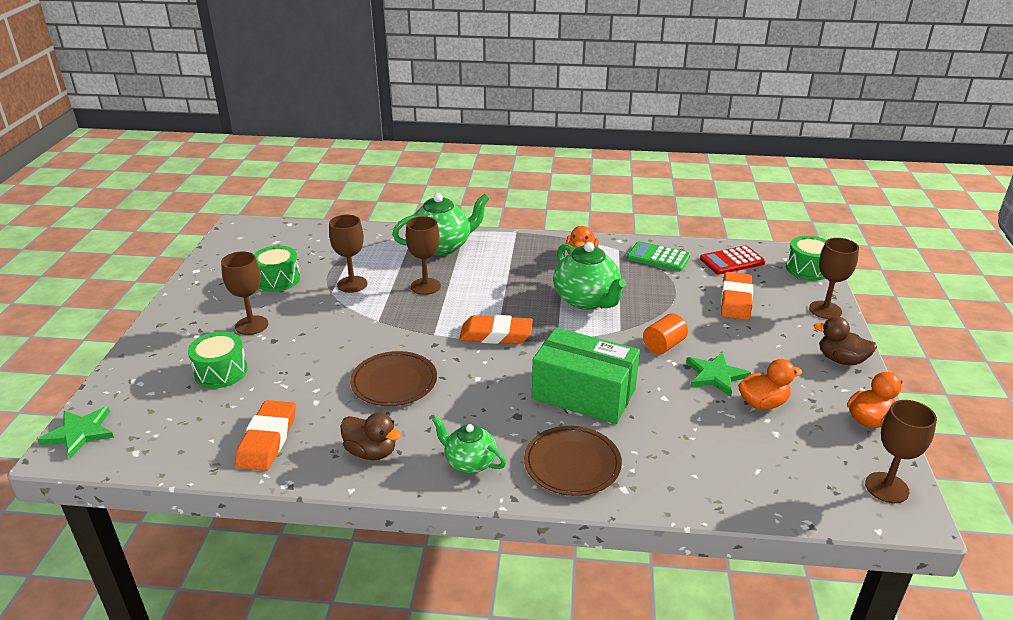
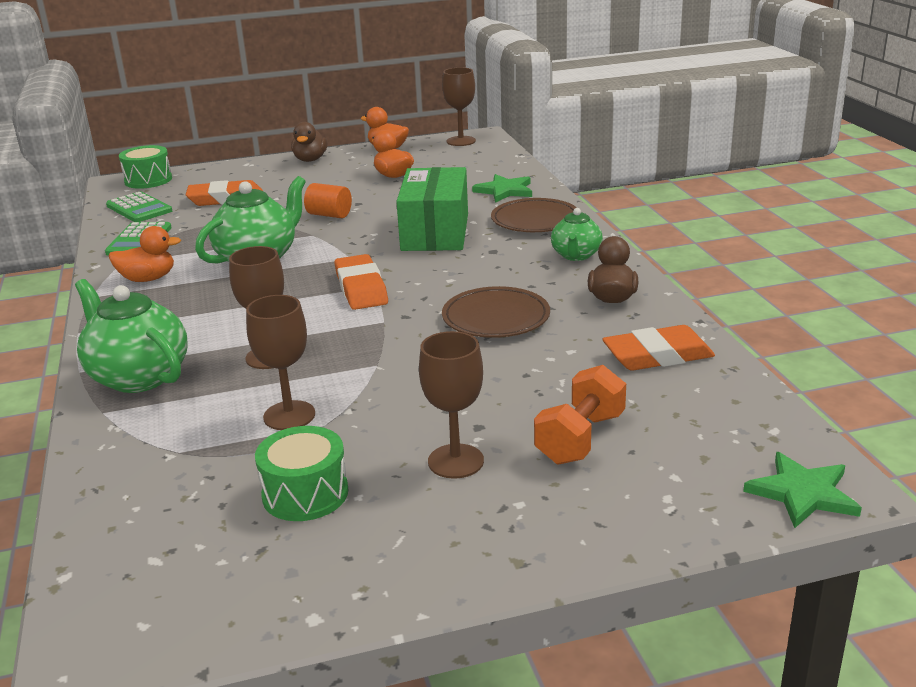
camera: 110 degrees left, 5 degrees down
green drum [188,331,248,388] -> orange dumbbell [534,365,626,465]
green star [686,352,751,397] -> green star moved to [472,174,532,203]
red calculator [700,245,766,275] -> green calculator [106,191,172,222]
brown goblet [809,238,859,319] -> none

